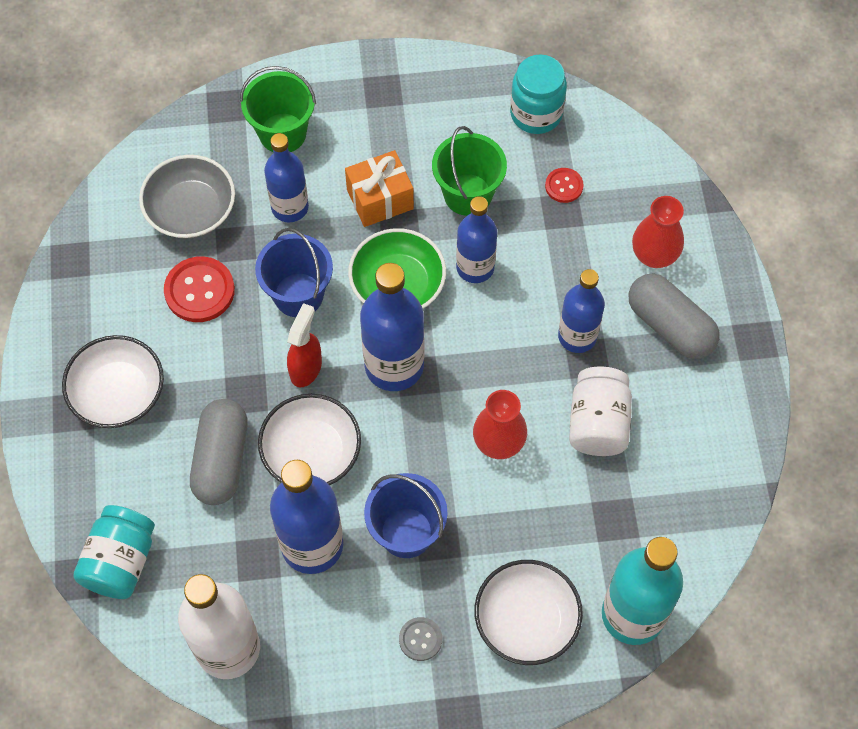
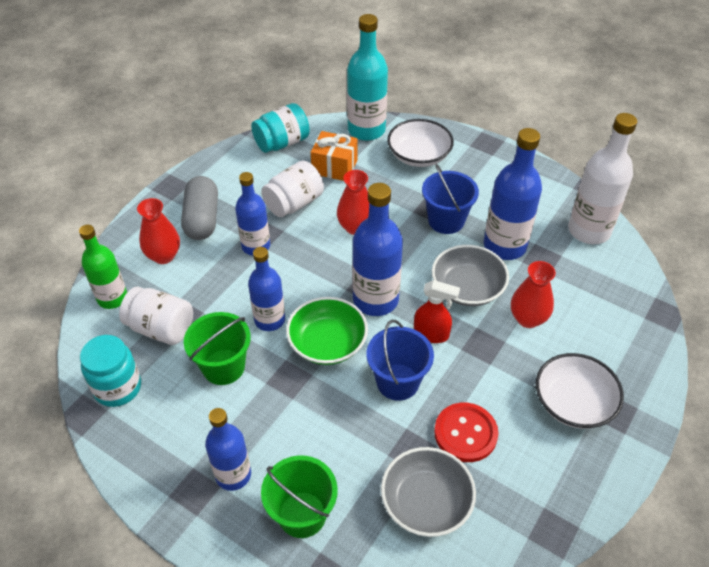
camera: 140 degrees left, 15 degrees down
turquoise jar [73,505,155,599] -> turquoise jar moved to [251,103,310,153]
grey capsule [190,399,248,505] -> red vase [511,261,556,328]
white bowl [258,394,361,485] -> grey bowl [432,245,509,306]
blue bottle [264,133,309,222] -> blue bottle moved to [205,408,251,491]
red spray bottle [287,303,322,388] -> red spray bottle turned 135 degrees counterclockwise [414,280,460,343]
orange gift [345,150,414,227] -> orange gift moved to [311,131,358,181]
grey button [399,617,442,661] -> none
red button [545,168,584,203] -> white jar [119,287,193,345]
none -> green bottle [79,225,127,309]

